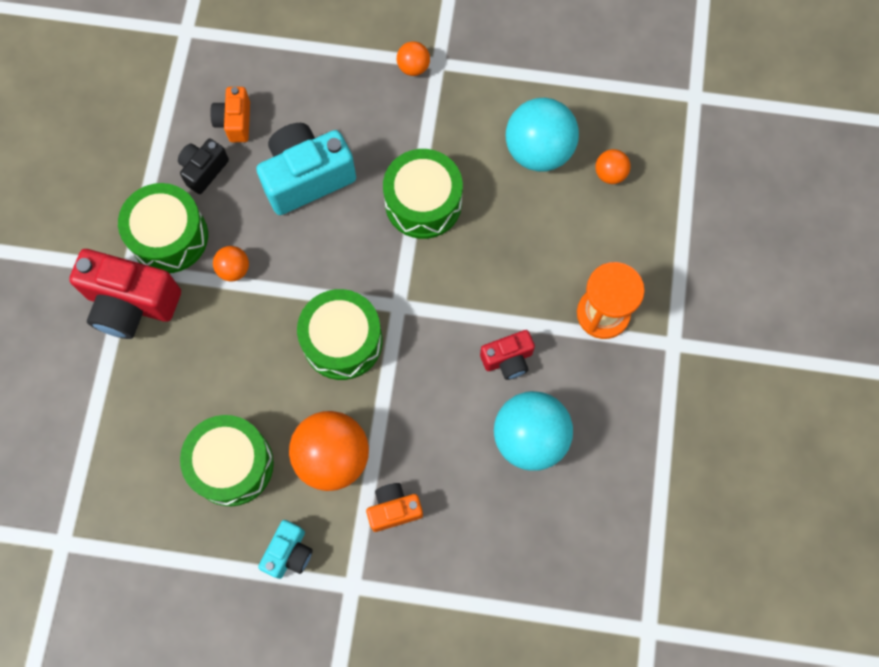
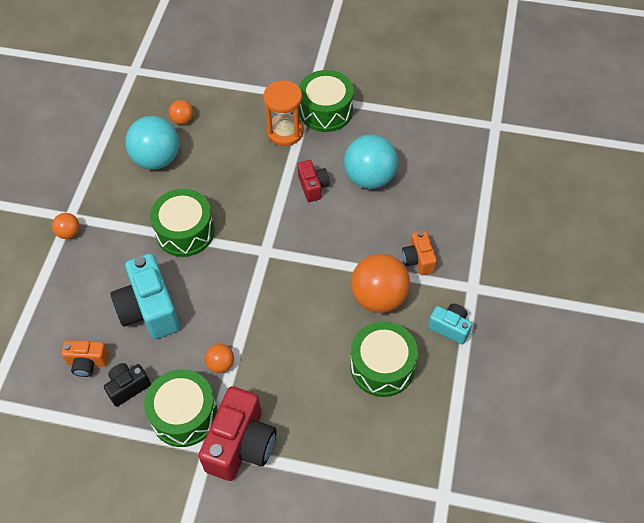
camera: 85 degrees left, 15 degrees down
black camera [178,138,229,194] -> black camera turned 105 degrees clockwise [104,363,151,407]
green drum [297,289,383,380] -> green drum moved to [299,70,354,132]

